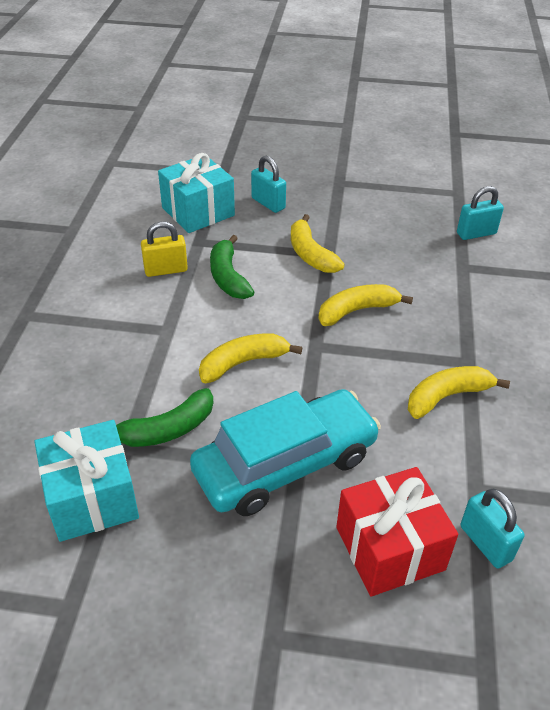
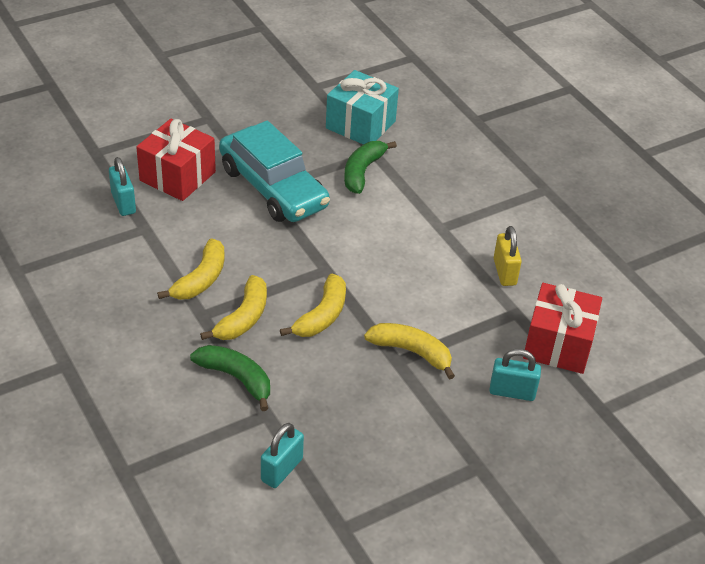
camera: 140 degrees right, 0 degrees up
yellow padlock [141,221,188,277] -> yellow padlock turned 45 degrees counterclockwise [494,226,522,286]
turquoise gift [158,153,235,233] -> red gift [523,283,602,374]
turquoise car [190,389,381,516] -> turquoise car turned 60 degrees counterclockwise [219,120,330,222]
yellow banana [199,334,302,383] -> yellow banana moved to [200,275,267,340]
green banana [210,235,254,299] -> green banana moved to [190,345,270,411]
turquoise padlock [461,489,524,568] -> turquoise padlock turned 45 degrees clockwise [109,157,136,216]

